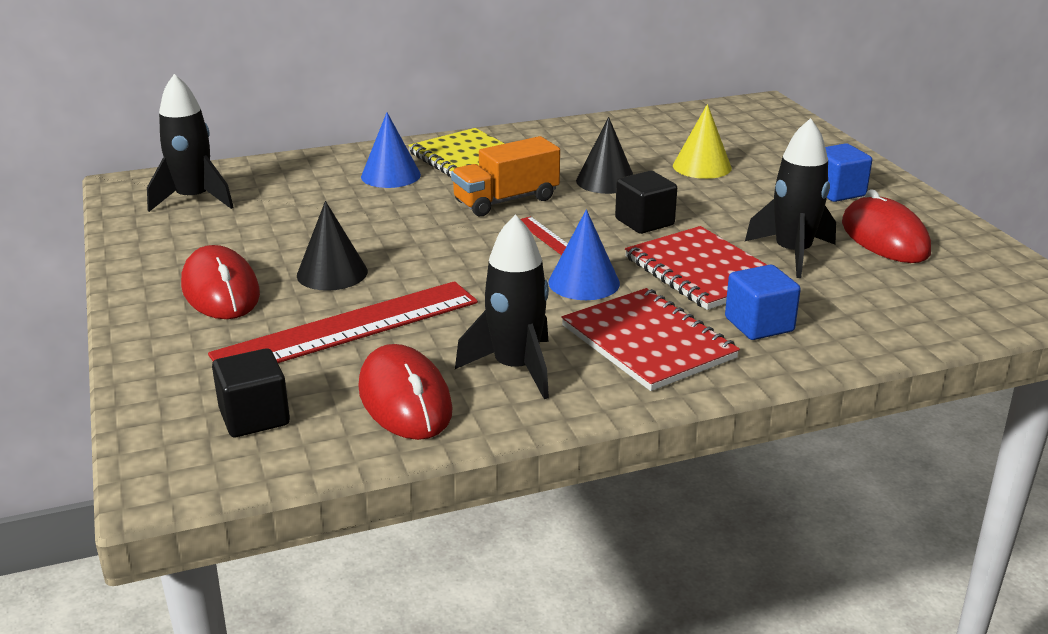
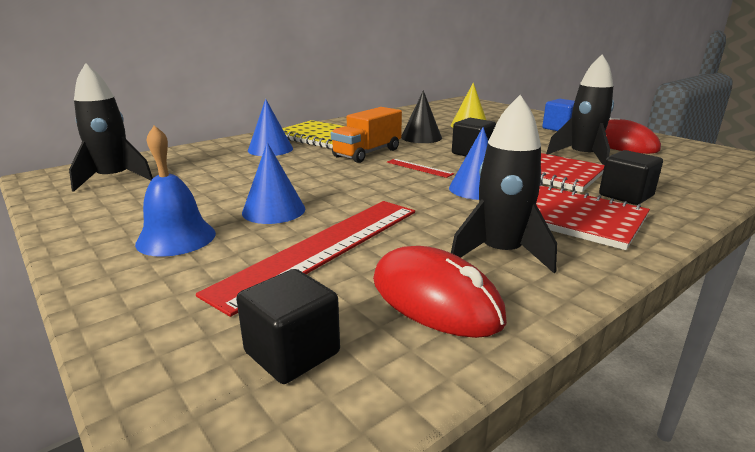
camera: 20 degrees left, 5 degrees down
red mouse [181,245,260,319] -> blue bell [135,125,216,257]
black cone [297,201,368,291] -> blue cone [242,142,305,224]
blue cube [725,265,801,340] -> black cube [599,150,663,205]

